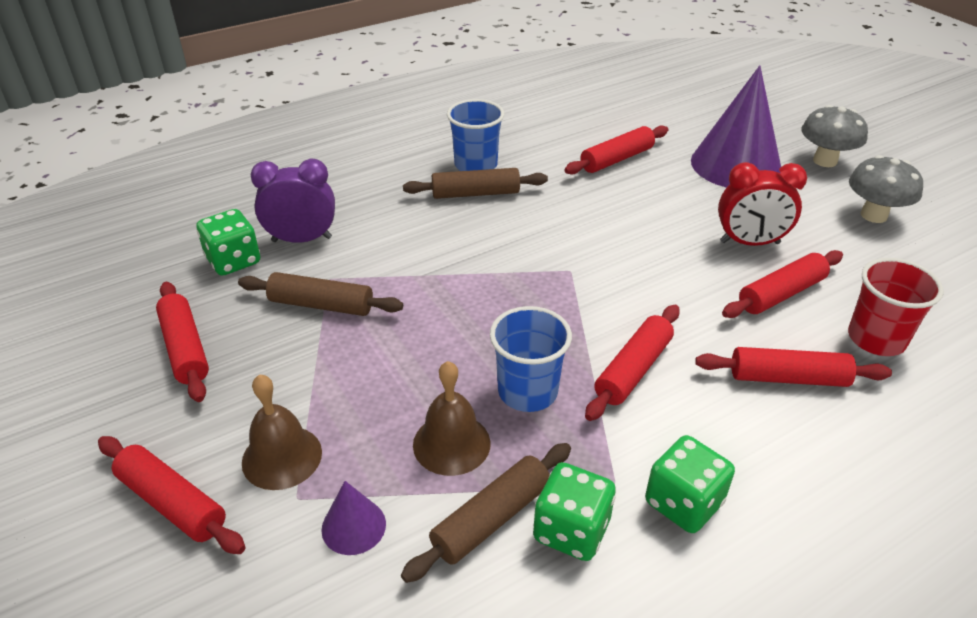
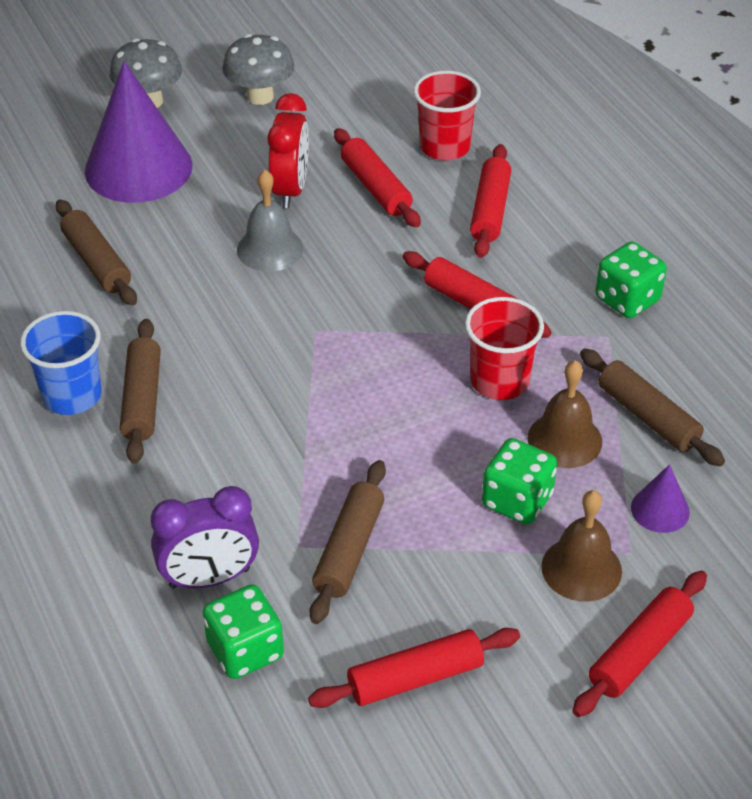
camera: 85 degrees left, 5 degrees up
purple clock [251,158,335,243] -> purple clock turned 105 degrees counterclockwise [151,486,259,589]
blue cup [490,306,572,412] -> red cup [465,297,544,400]
green dice [533,462,616,561] -> green dice moved to [482,438,557,525]
red rolling pin [564,125,668,174] -> brown rolling pin [56,199,137,306]
none -> grey bell [237,170,303,272]

